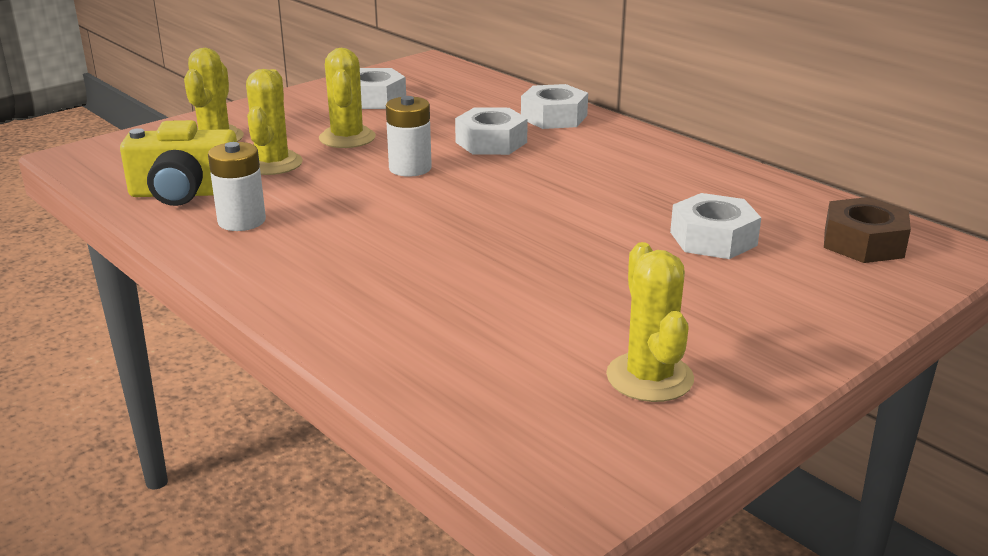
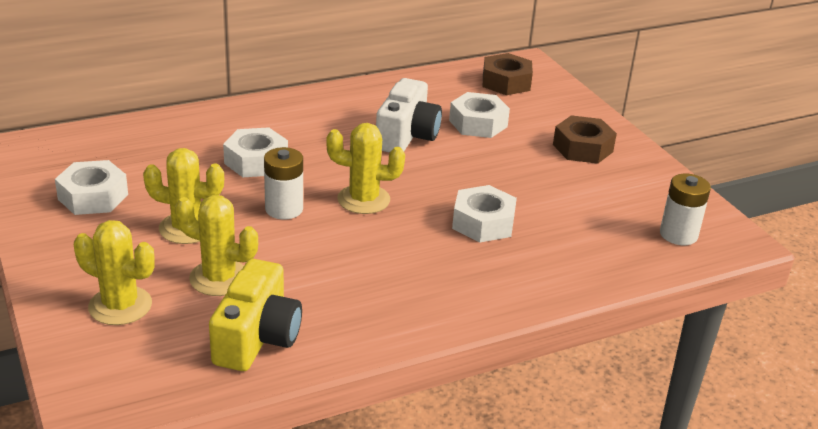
camera: 75 degrees left, 5 degrees up
white battery [208,142,266,231] -> white battery moved to [660,174,711,245]
white nut [521,84,588,129] -> white nut moved to [452,185,517,242]
yellow cactus [606,242,694,402] -> yellow cactus moved to [326,123,405,214]
none -> white camera [376,78,442,153]
none -> brown nut [553,115,617,164]

